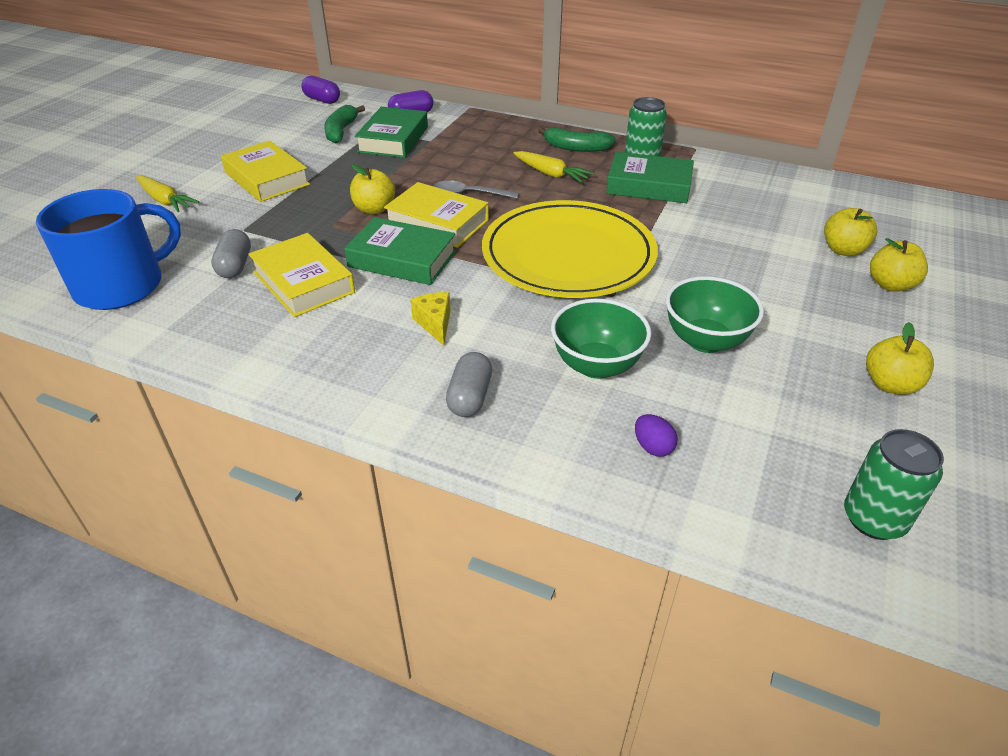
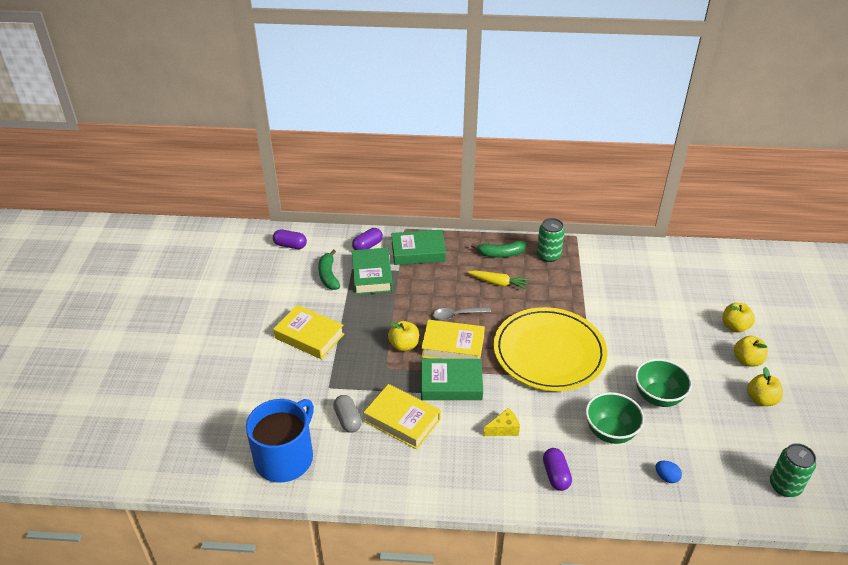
camera: 20 degrees left, 0 degrees up
yellow carrot [136,176,199,212] -> none
yellow cheese [410,292,450,346] -> yellow cheese turned 105 degrees clockwise [484,408,520,436]
grey capsule [446,352,492,417] -> purple capsule [543,448,572,491]
green book [606,152,694,203] -> green book moved to [391,230,446,265]
purple egg [635,414,677,457] -> blue egg [655,461,682,483]
yellow apple [824,208,877,256] -> yellow apple moved to [734,336,768,367]

